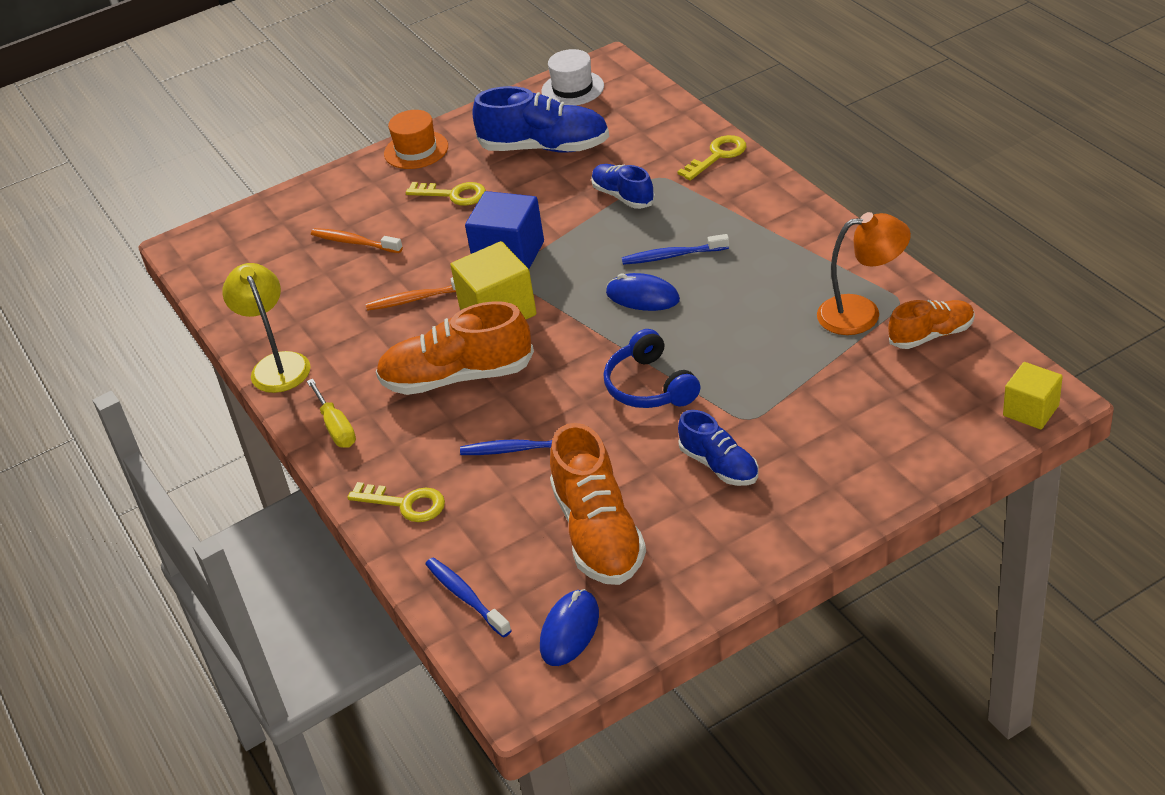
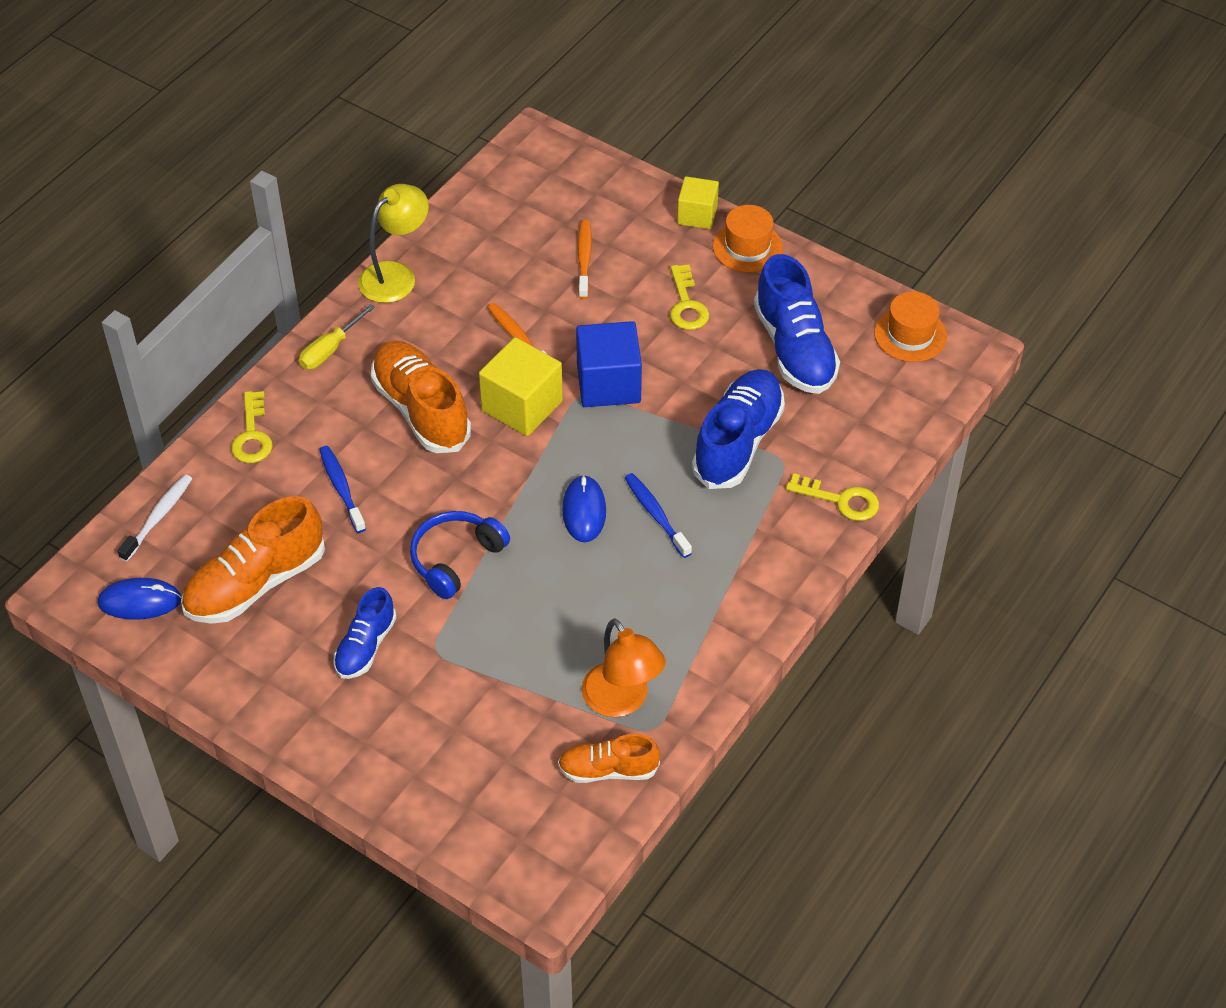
camera: 60 degrees right, 10 degrees up
blue toothbrush [425,557,512,638] -> white toothbrush [117,474,192,562]
white hat [541,49,604,106] -> orange hat [874,291,947,362]
blue shoe [591,164,655,209] -> blue shoe [692,369,785,489], size x1.70
orange shoe [888,300,975,349] -> orange shoe turned 135 degrees clockwise [558,734,660,783]
yellow cube [1003,362,1063,429] -> yellow cube moved to [677,176,719,229]

